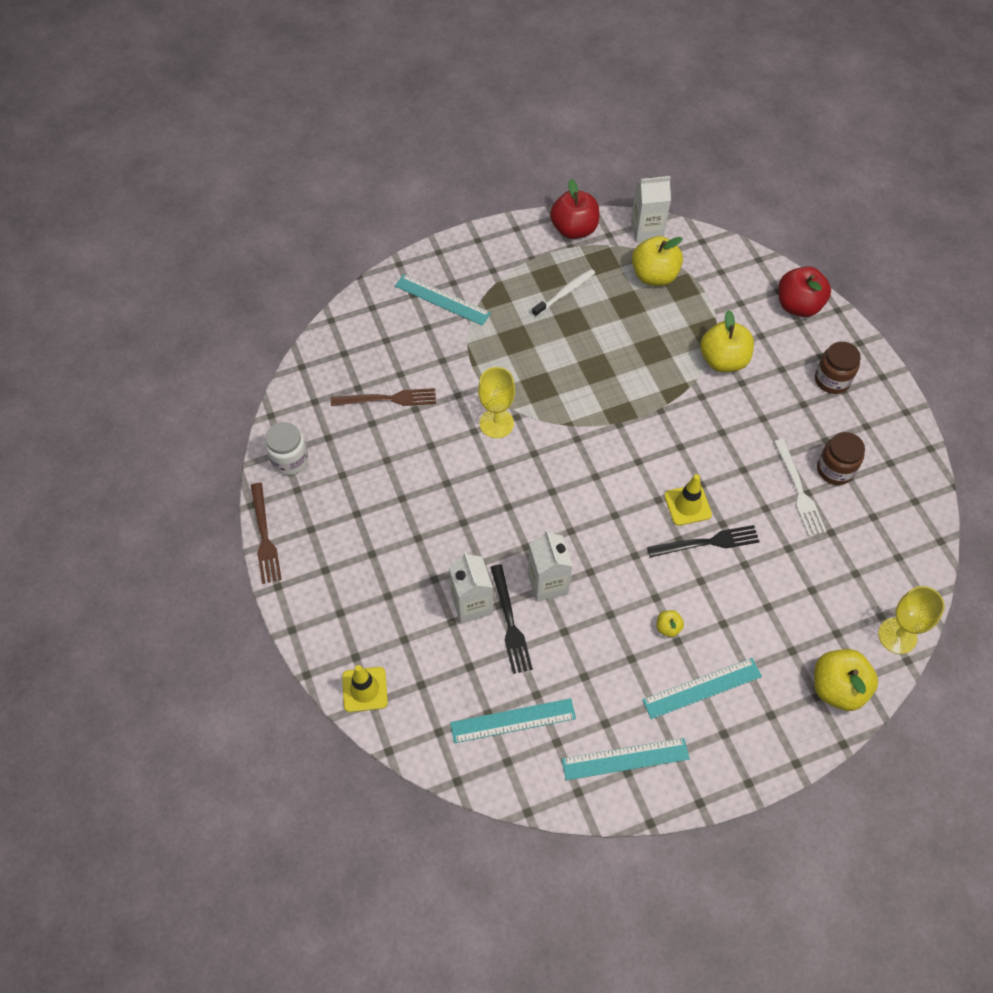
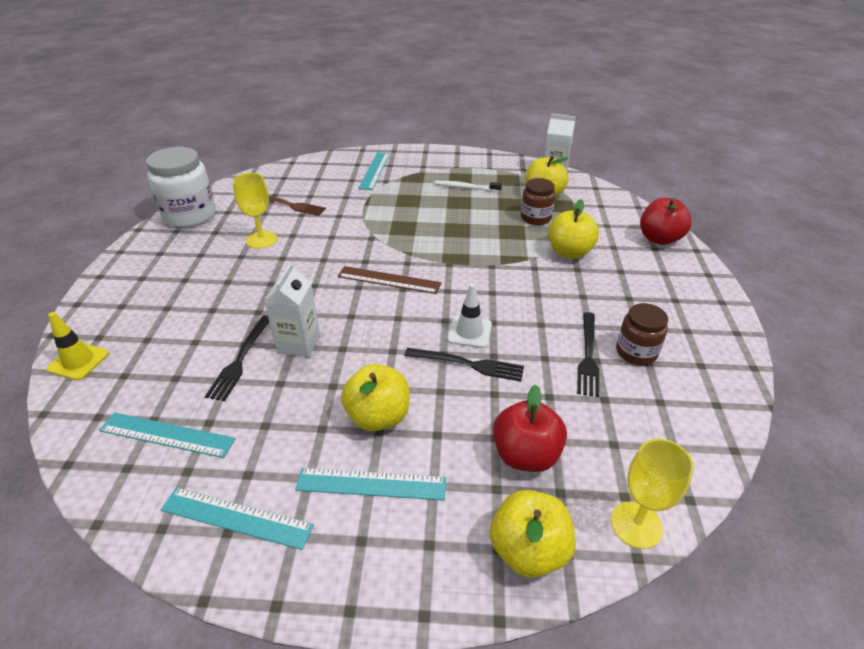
camera: 25 degrees right, 20 degrees down
brown fork [251,483,282,584] -> none
white jar [265,422,309,475] -> white jar [146,147,216,227], size x1.69
turquoise ruler [395,274,491,325] -> turquoise ruler turned 45 degrees clockwise [358,152,390,190]
white carton [448,552,493,624] -> none
yellow goblet [478,367,515,438] -> yellow goblet moved to [233,173,277,249]
white toothbrush [532,269,595,317] -> white toothbrush turned 150 degrees counterclockwise [434,181,502,192]
red apple [550,179,599,239] -> red apple moved to [493,385,567,472]
yellow apple [656,610,684,637] -> yellow apple [341,364,410,431], size x2.19
yellow traffic cone [664,474,712,526] -> white traffic cone [447,283,492,348]
white fork [774,439,827,536] -> black fork [577,312,599,397]
brown jar [815,341,861,394] -> brown jar moved to [521,178,555,225]
none -> brown ruler [338,266,441,294]

